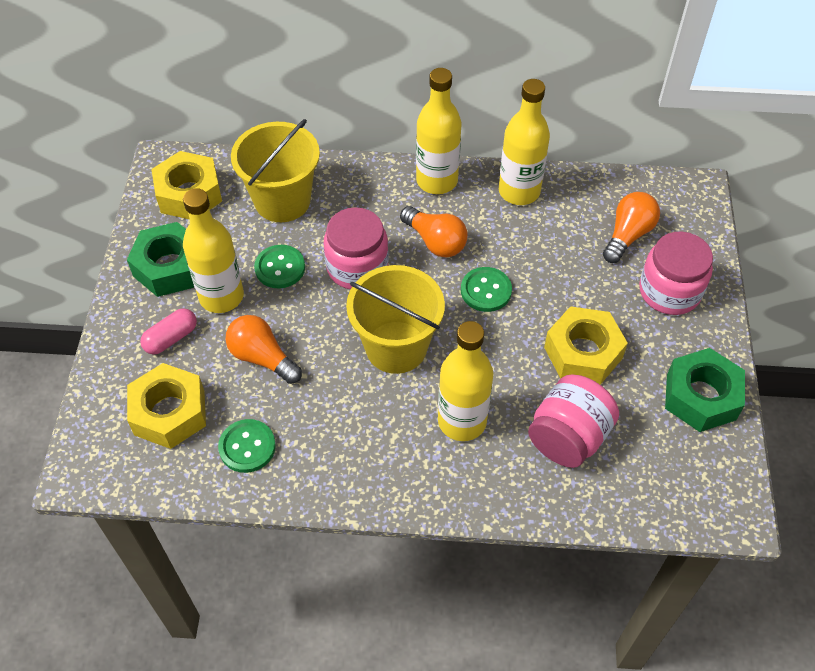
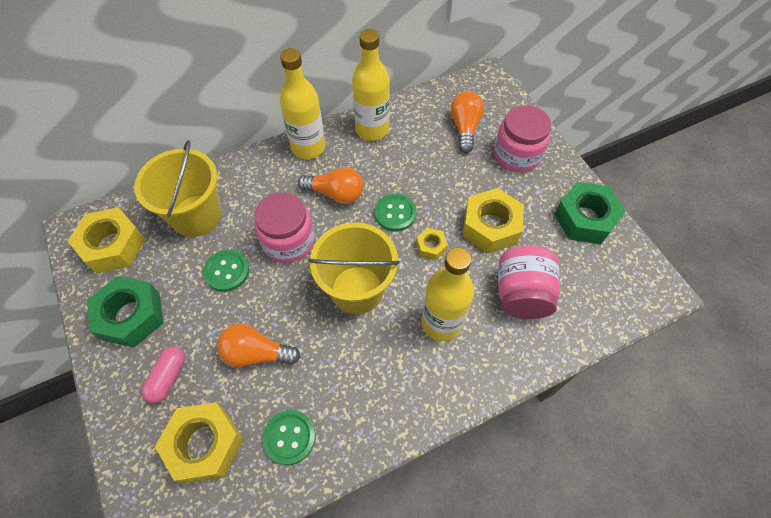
camera: 30 degrees left, 5 degrees up
yellow bottle [183,188,244,313] -> none
none -> yellow nut [416,228,448,260]

